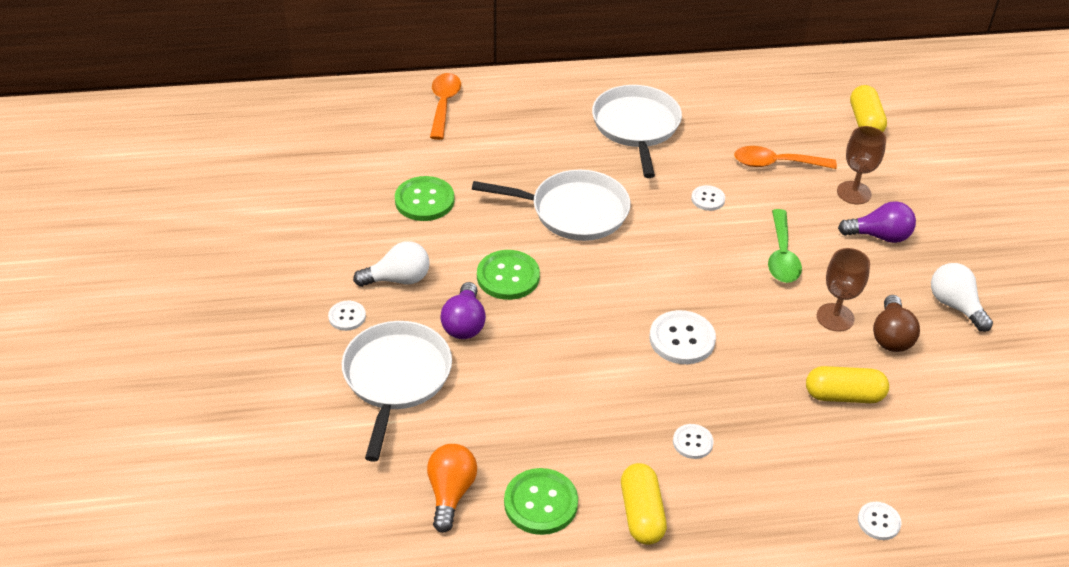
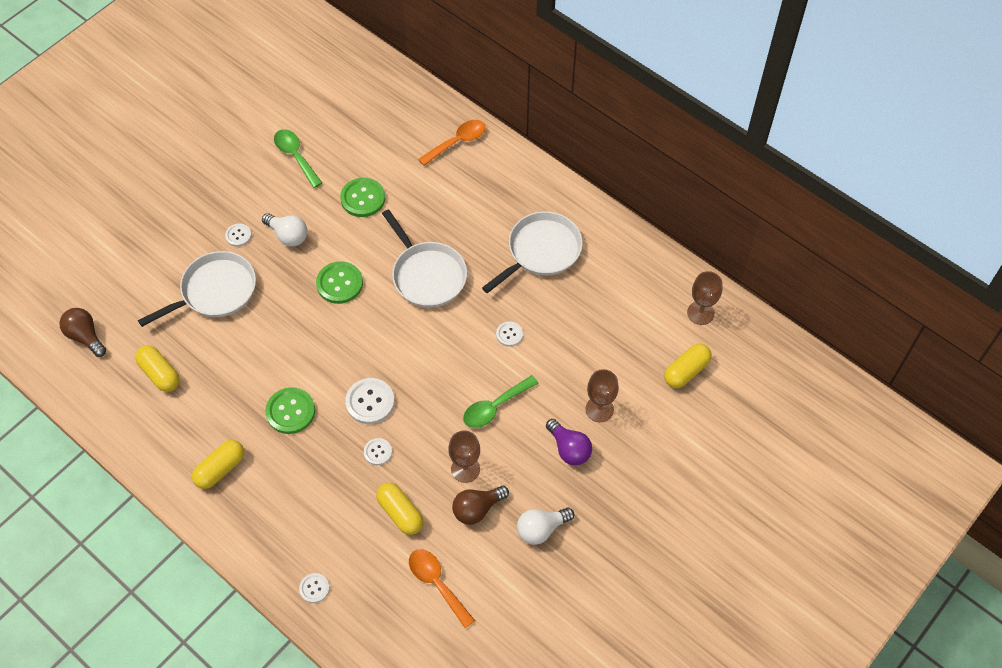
camera: 50 degrees right, 15 degrees up
orange light bulb [427,444,477,533] -> yellow capsule [135,345,180,392]
purple light bulb [440,282,486,339] -> none
green button [504,468,578,535] -> green button moved to [265,387,315,434]
white button [673,424,714,459] -> white button moved to [364,438,392,465]
orange spoon [734,146,837,169] -> orange spoon moved to [409,549,475,628]
white light bulb [931,263,993,332] -> white light bulb turned 135 degrees counterclockwise [517,507,574,545]
none -> brown light bulb [59,308,106,357]
none -> green spoon [274,129,322,188]
none -> brown goblet [687,271,723,325]

